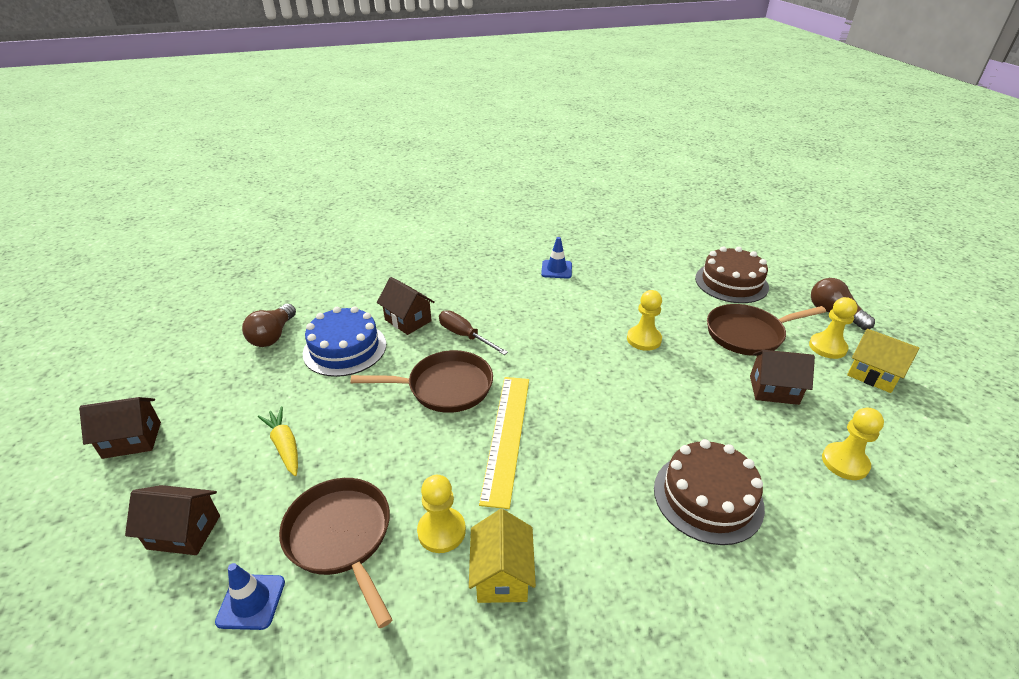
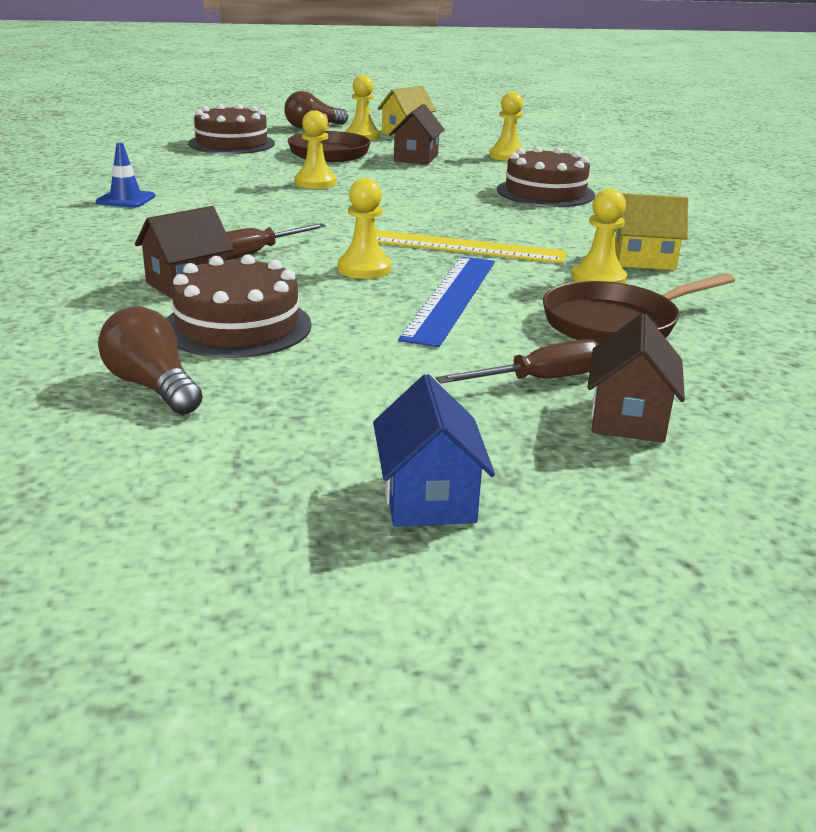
camera: 85 degrees left, 10 degrees down
brown house [79,397,161,459] -> blue house [373,374,495,527]
blue traffic cone [215,563,285,630] -> none
brown light bulb [242,304,296,347] -> brown light bulb turned 150 degrees counterclockwise [98,307,203,415]
yellow carrot [258,407,298,476] -> none
blue cake [303,306,386,377] -> brown cake [166,254,312,358]
brown pan [351,350,493,413] -> yellow pawn [338,178,391,279]
none -> blue ruler [398,256,495,347]
none -> brown screwdriver [436,339,598,384]

